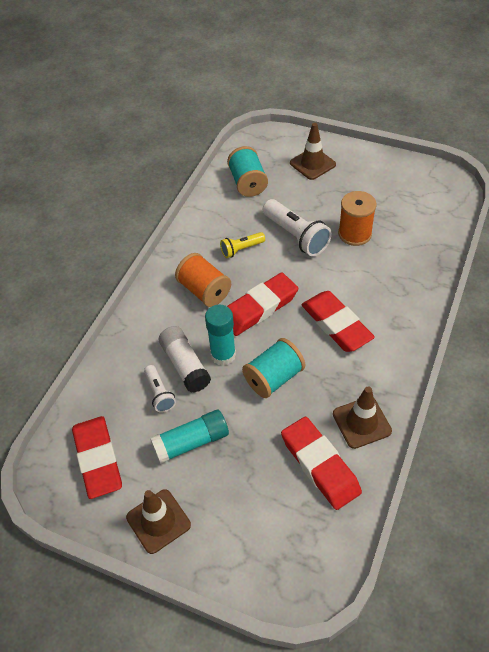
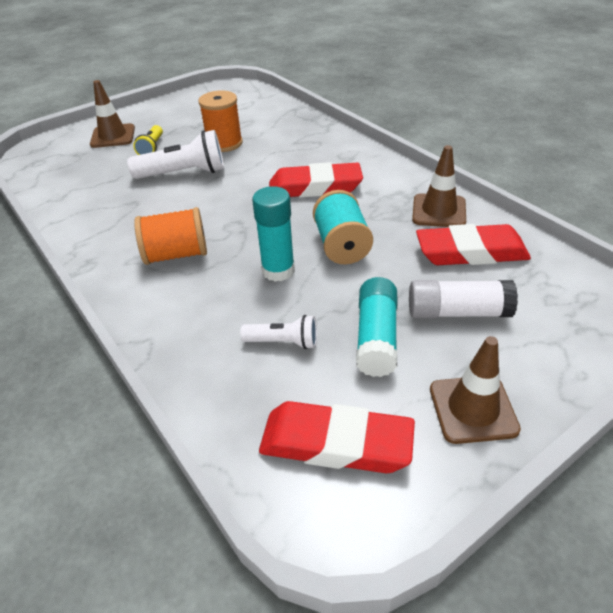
camera: 60 degrees left, 10 degrees down
white glue stick [159,326,211,393] -> white glue stick moved to [409,280,518,318]
yellow flashlight [220,232,265,258] -> yellow flashlight moved to [133,125,163,155]
turquoise spool [227,146,268,197] -> none
red eraser [227,273,298,336] -> none

